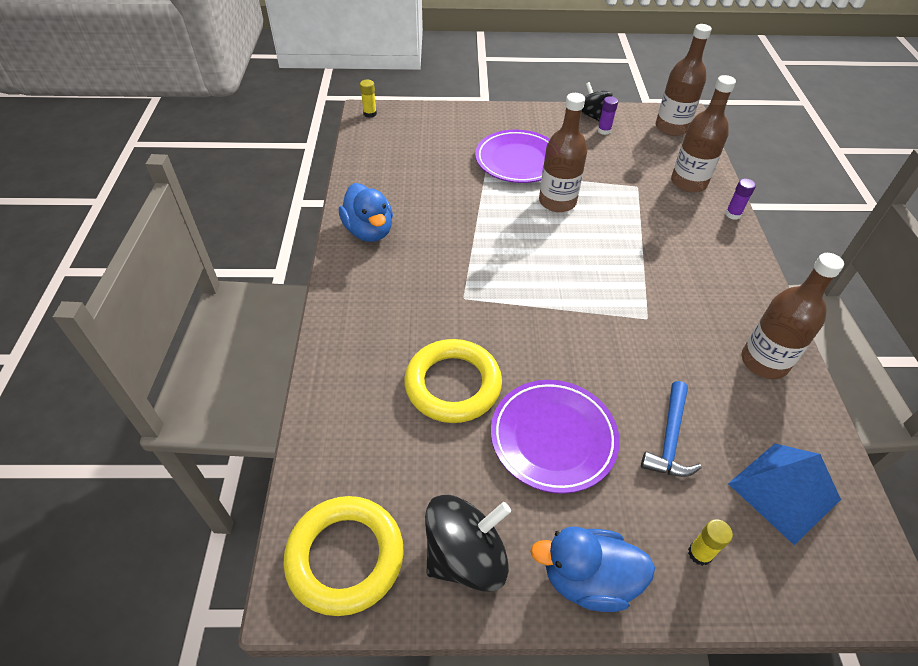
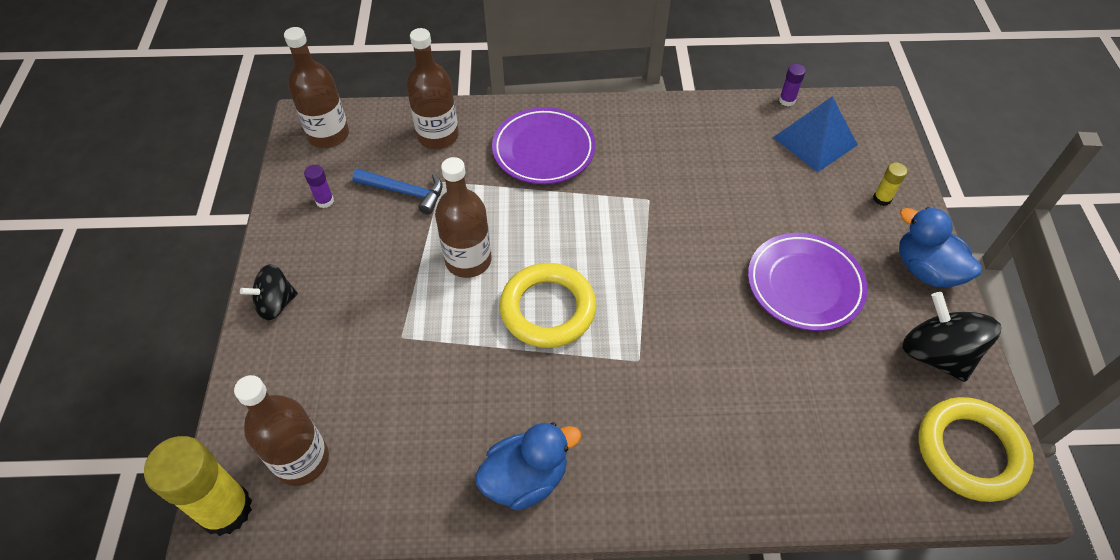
camera: 90 degrees left, 5 degrees up
yellow glue stick [360,80,377,118] -> yellow glue stick [144,436,252,536], size x2.24
yellow ring [404,339,502,423] -> yellow ring moved to [499,263,597,348]
purple plate [475,130,550,183] -> purple plate moved to [492,107,596,184]
blue duck [530,526,655,612] -> blue duck turned 135 degrees clockwise [899,207,982,287]
black spinning top [581,82,612,122] -> black spinning top moved to [240,264,298,321]
blue hammer [641,381,702,477] -> blue hammer moved to [352,169,442,215]
purple glue stick [725,178,756,220] -> purple glue stick moved to [779,64,806,106]
brown bottle [741,253,844,379] -> brown bottle moved to [234,375,329,486]

